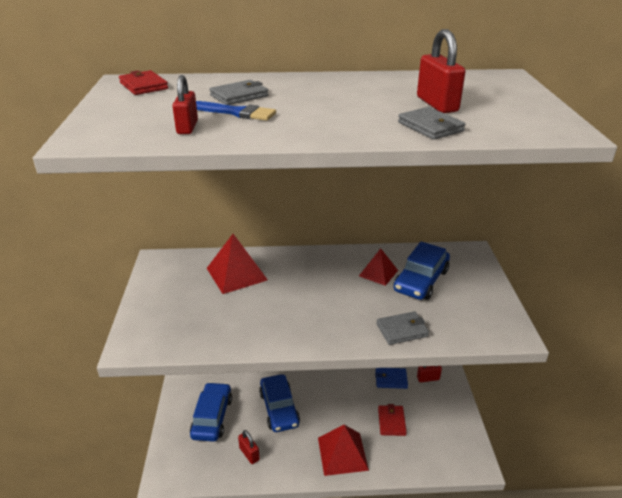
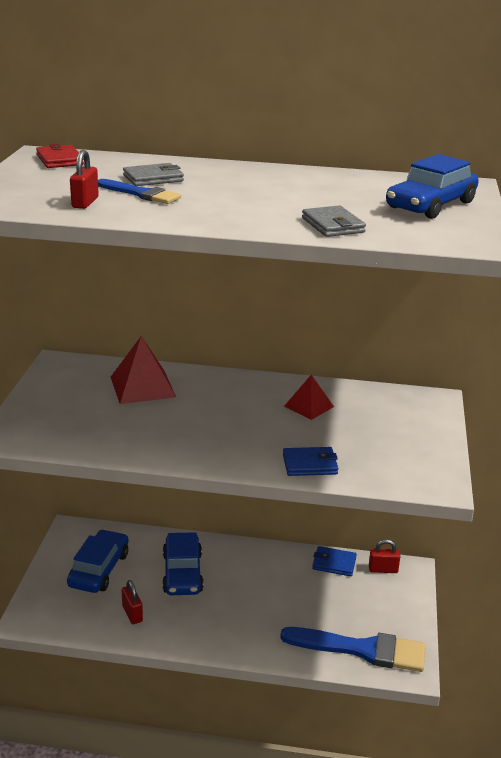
camera: 10 degrees right, 5 degrees down
red pyramid [318,425,369,476] -> none
grey wallet [377,311,429,345] -> blue wallet [283,447,338,476]
red wallet [378,404,407,436] -> none
blue car [394,242,450,300] -> blue car moved to [386,154,479,219]
red padlock [417,29,465,113] -> none
none -> blue brush [280,627,425,672]

